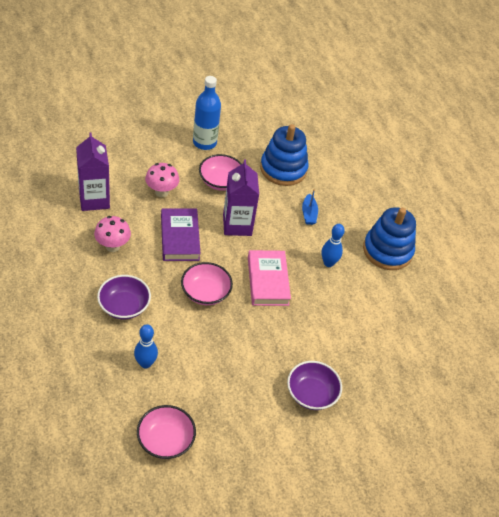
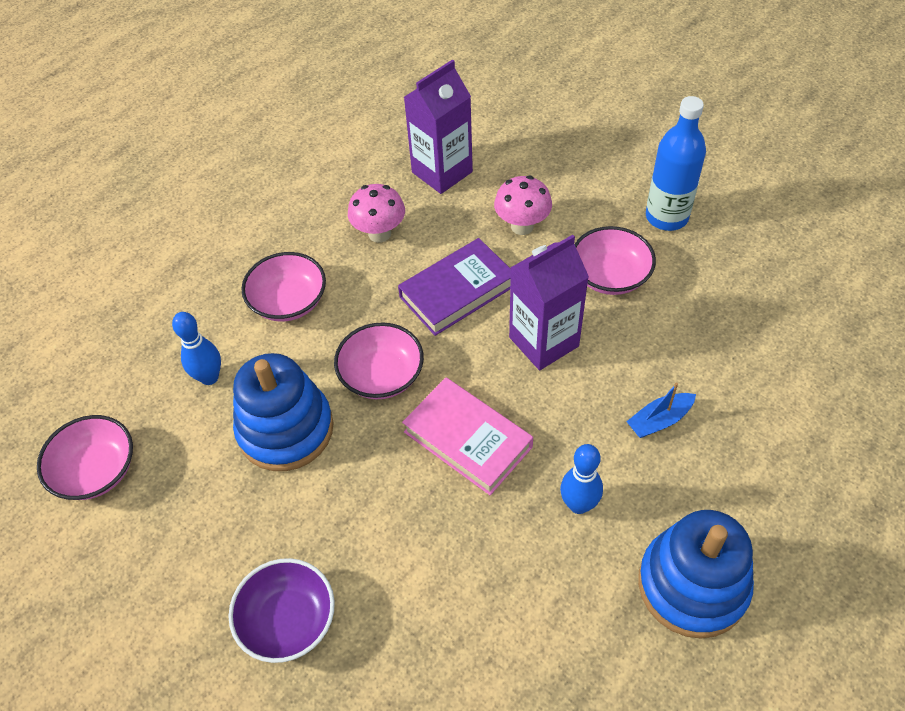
camera: 70 degrees right, 5 degrees up
purple bowl [97,275,151,319] -> pink bowl [241,252,326,322]
pink book [248,250,291,306] -> pink book turned 75 degrees clockwise [402,377,533,495]
blue stacking toy [260,124,309,186] -> blue stacking toy moved to [233,353,334,471]

